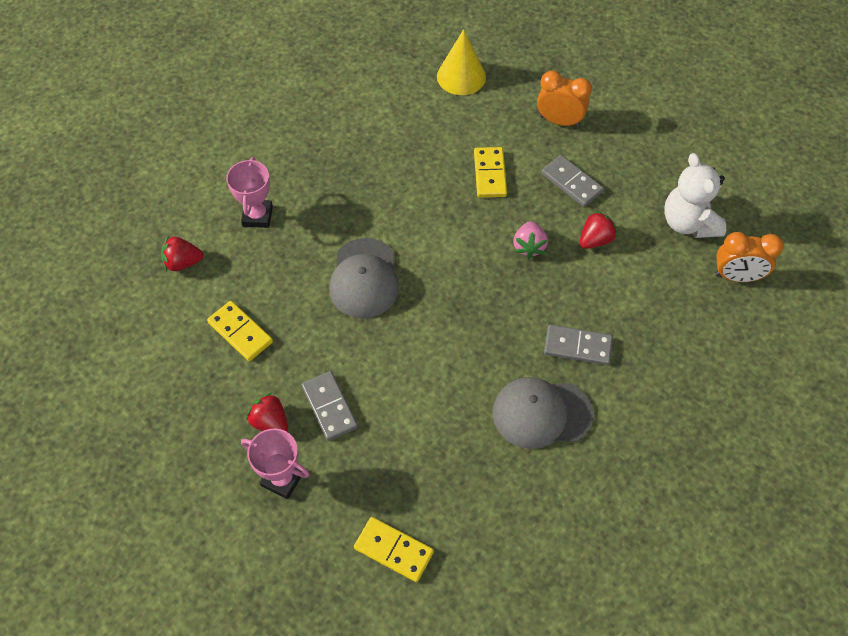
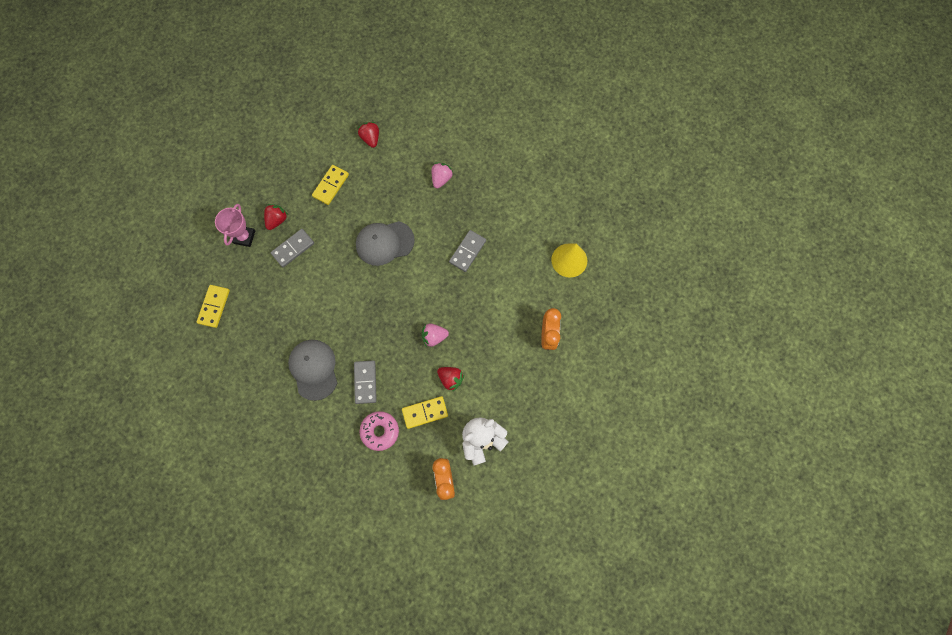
camera: 75 degrees right, 15 degrees up
pink trophy [226,157,273,228] -> none
yellow domino [474,147,507,198] -> yellow domino moved to [402,396,448,429]
grey domino [541,155,604,207] -> grey domino moved to [449,230,486,272]
none -> pink donut [360,411,399,451]
none -> pink strawberry [432,162,453,188]

